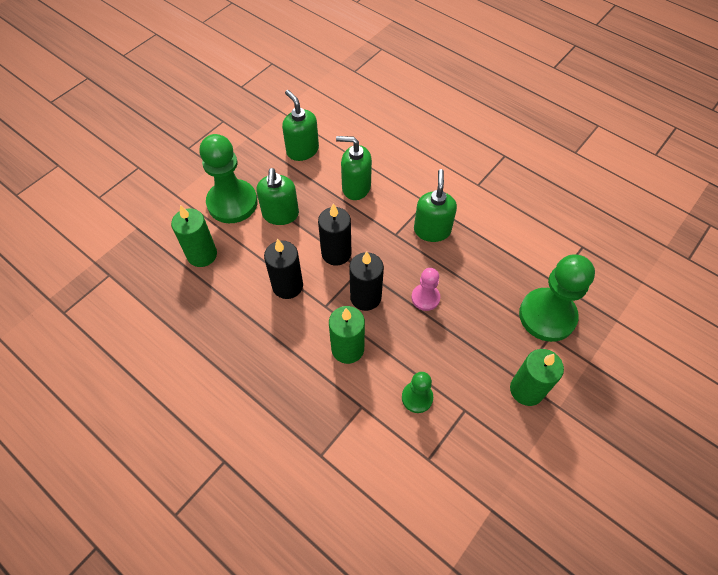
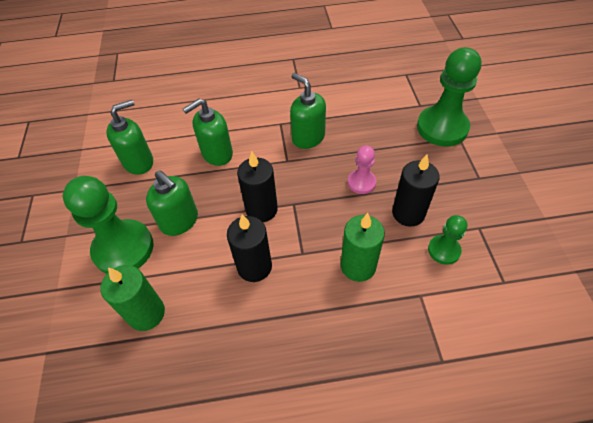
camera: 45 degrees left, 5 degrees down
green soap dispenser [282,90,319,161] -> green soap dispenser turned 135 degrees clockwise [106,100,153,175]
black candle [349,252,384,311] -> black candle moved to [392,155,440,227]
green candle [510,349,564,406] -> none

